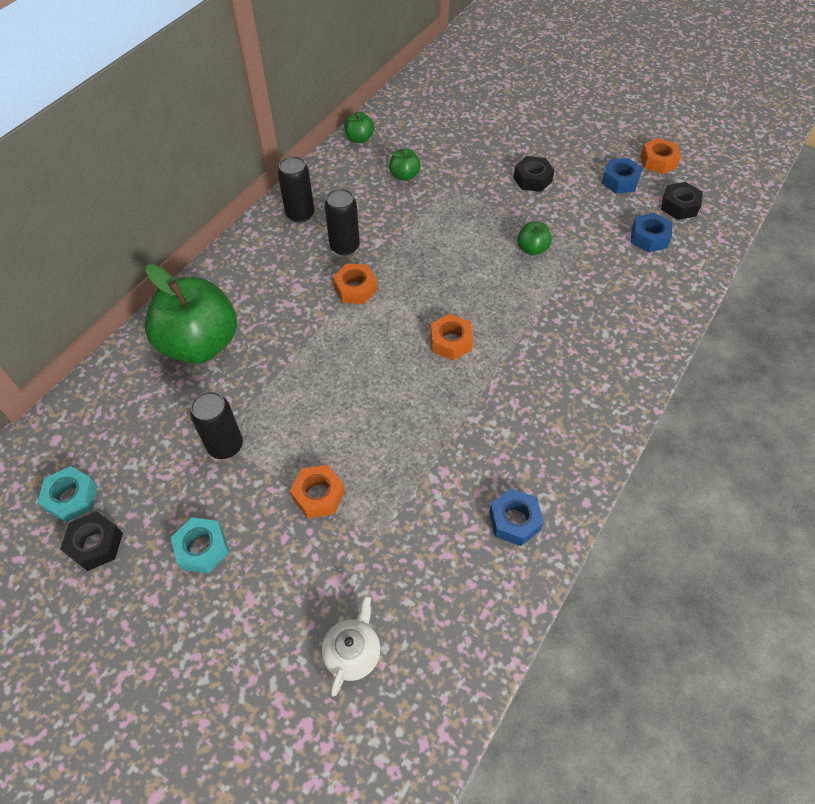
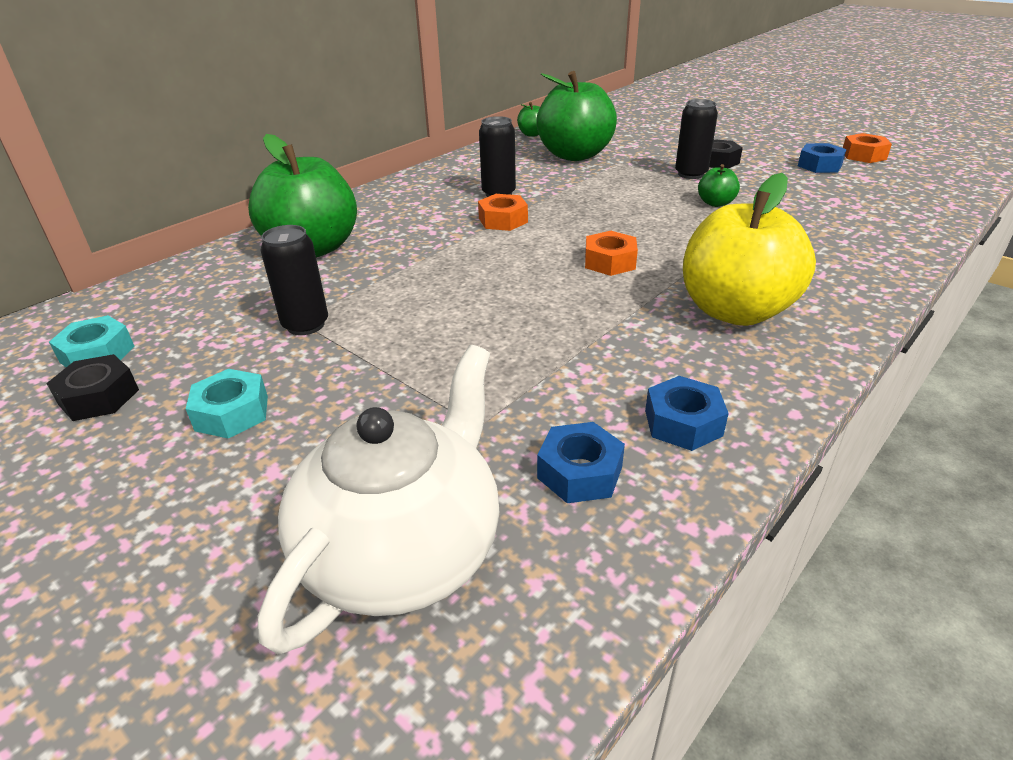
camera: 10 degrees right, 20 degrees down
black can [278,156,314,223] -> black can moved to [675,99,718,179]
orange nut [290,465,345,518] -> none
white teapot [322,595,380,697] -> white teapot [258,345,499,654], size x2.14
green apple [389,149,421,181] -> green apple [536,71,617,161], size x2.31
blue nut [631,213,672,253] -> blue nut moved to [537,422,625,503]
black nut [661,182,703,220] -> none
none -> yellow apple [683,173,816,326]

